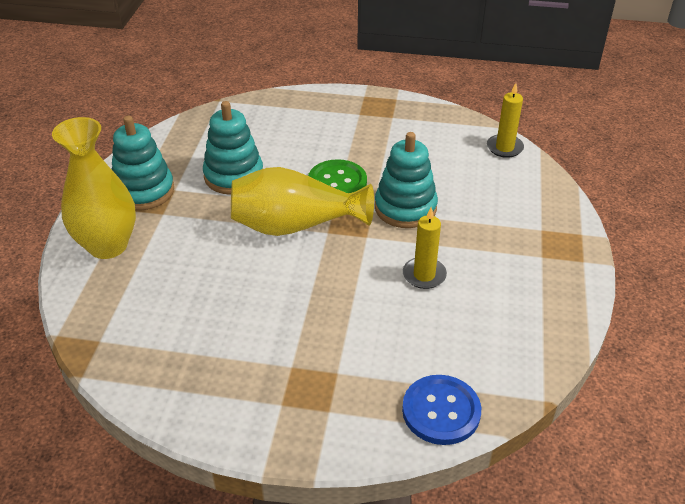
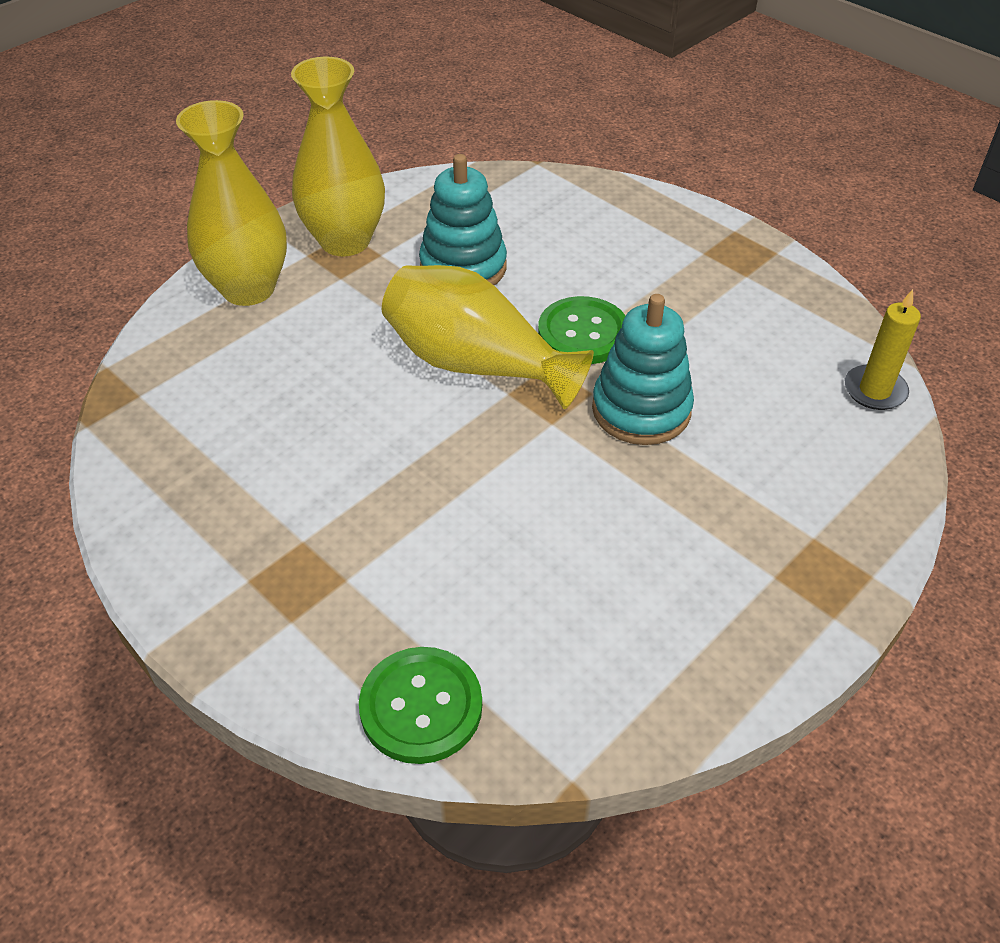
camera: 35 degrees right, 5 degrees up
turquoise stacking toy [112,116,174,210] -> yellow vase [291,57,385,256]
blue button [402,375,481,445] -> green button [359,647,482,764]
yellow candle [403,208,447,289] -> none

